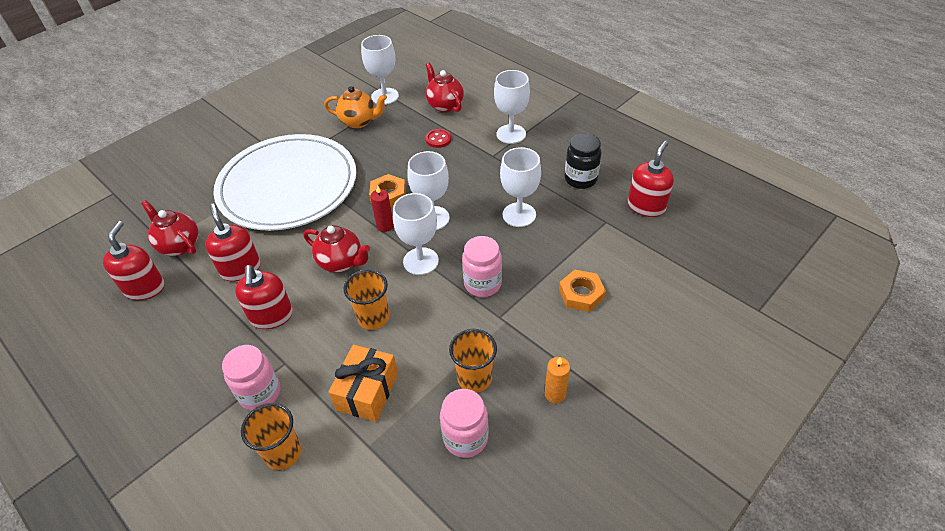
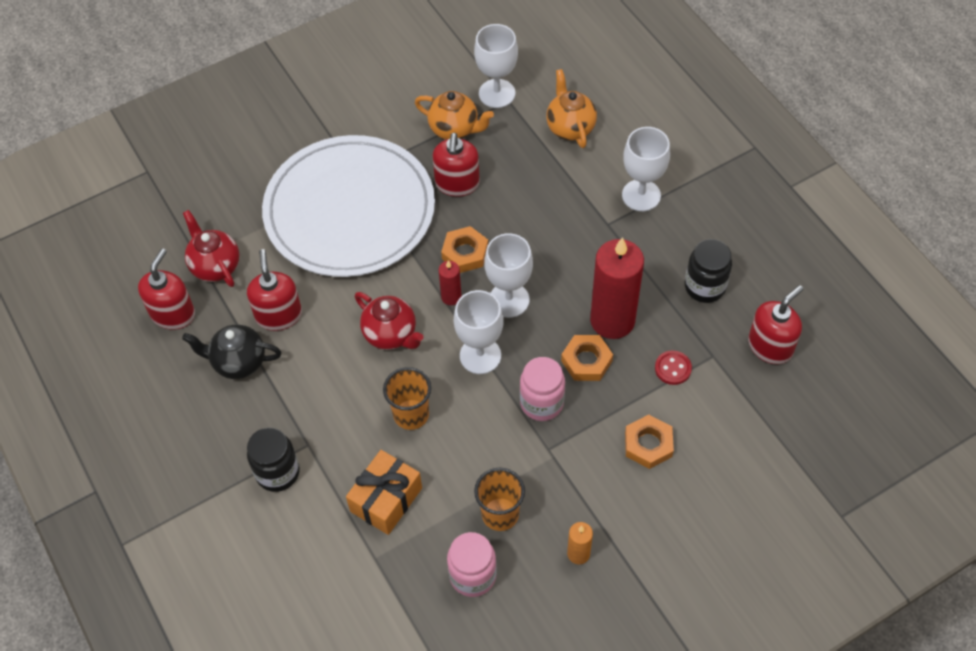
camera: 15 degrees right, 10 degrees up
pink jar [222,345,280,411] -> black jar [247,428,300,492]
red soap dispenser [235,265,293,329] -> red soap dispenser moved to [433,133,480,197]
orange cup [241,403,301,470] -> none
red teapot [426,63,464,113] -> orange teapot [546,69,597,148]
red button [426,129,451,148] -> red button moved to [655,350,692,385]
white goblet [500,147,541,227] -> red candle [590,237,644,339]
none -> black teapot [182,324,281,379]
none -> orange nut [561,335,613,381]

